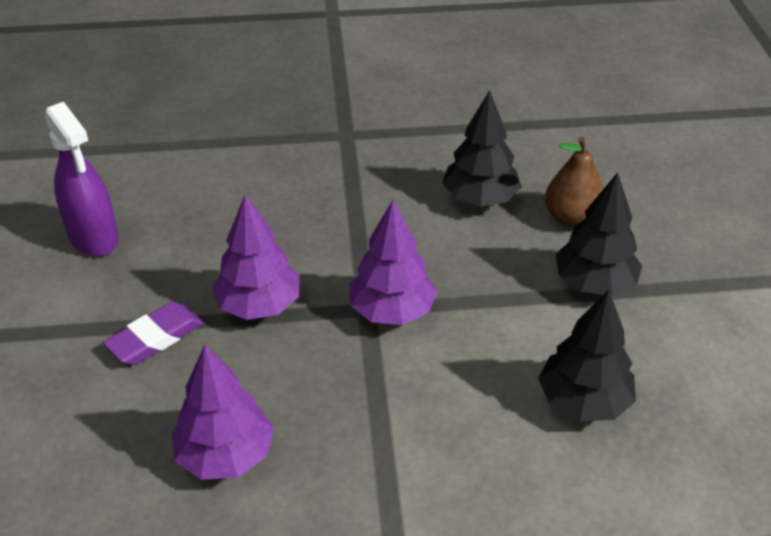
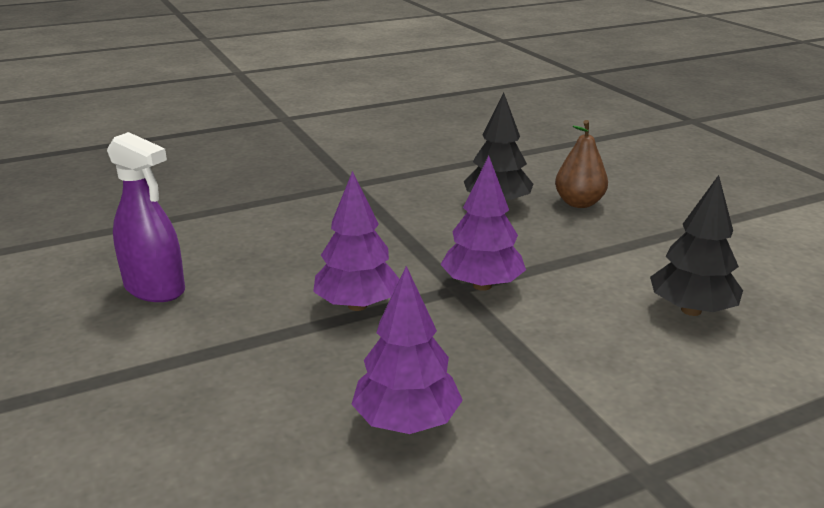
camera: 20 degrees left, 15 degrees down
purple eraser [103,301,203,365] -> none
black tree [555,172,642,296] -> none

